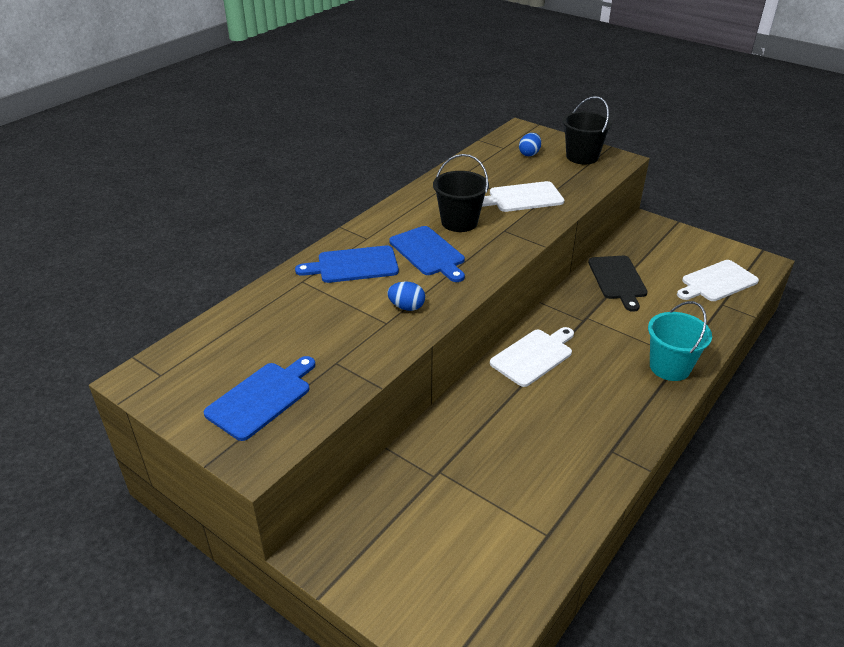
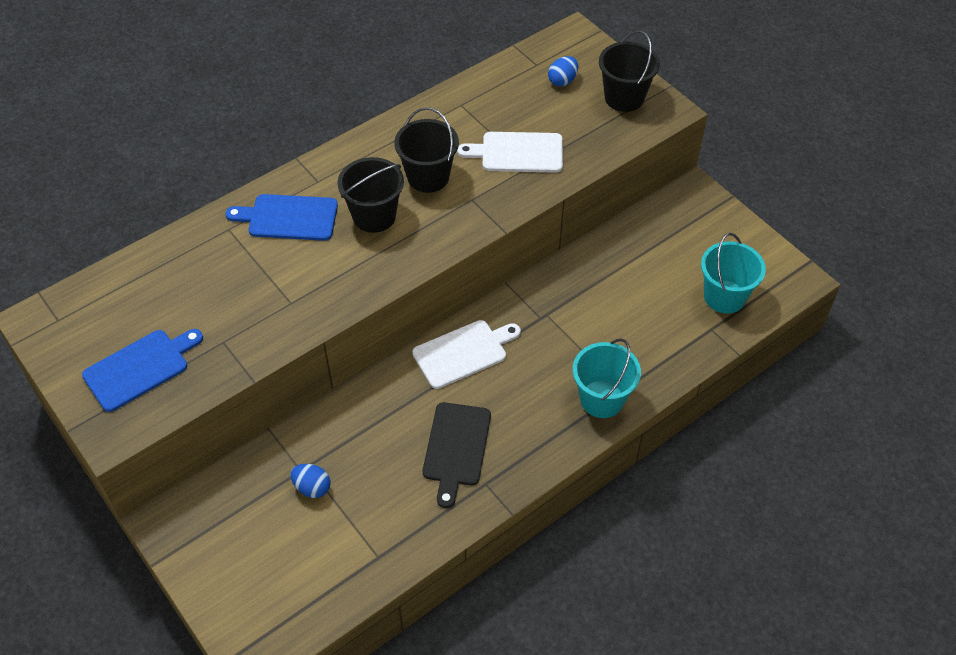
camera: 15 degrees right, 15 degrees up
blue egg [387,282,425,311] -> blue egg moved to [291,464,330,498]
blue cutting board [389,226,465,282] -> black bucket [338,157,404,233]
black cutting board [588,256,648,312] -> black cutting board moved to [423,402,491,508]
white cutting board [677,260,759,301] -> turquoise bucket [701,233,766,314]

